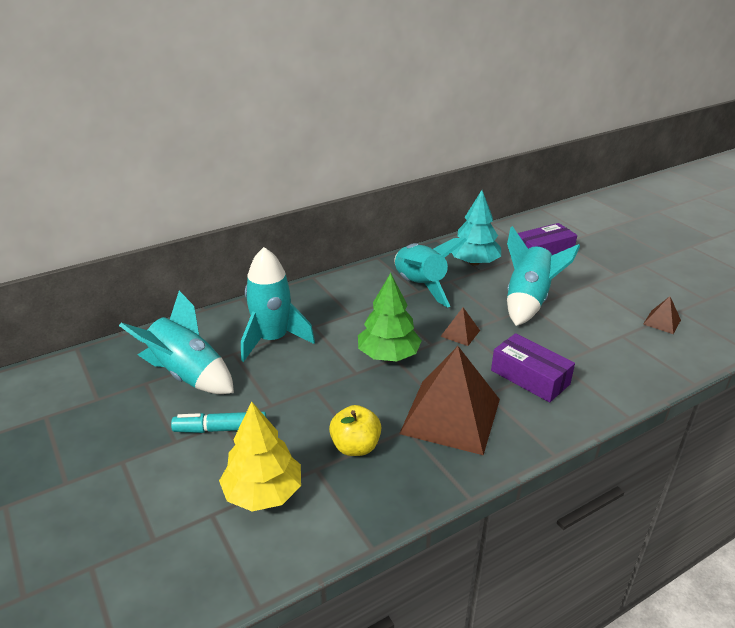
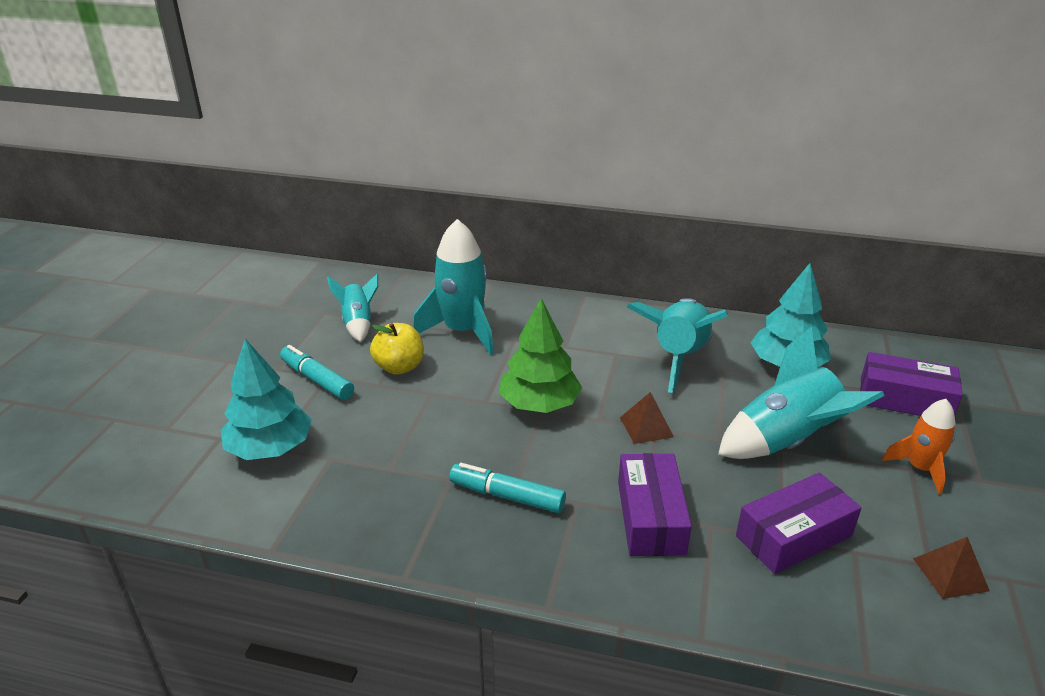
camera: 45 degrees right, 0 degrees up
turquoise rocket [119,291,234,394] -> turquoise rocket [327,274,378,342], size x0.58
yellow tree [219,402,301,512] -> turquoise tree [221,339,312,460]
yellow apple [329,405,381,456] -> yellow apple moved to [370,323,424,375]
brown pyramid [399,346,500,455] -> turquoise marker [449,463,566,513]
none -> purple box [736,472,862,574]
none -> orange rocket [882,399,955,494]

